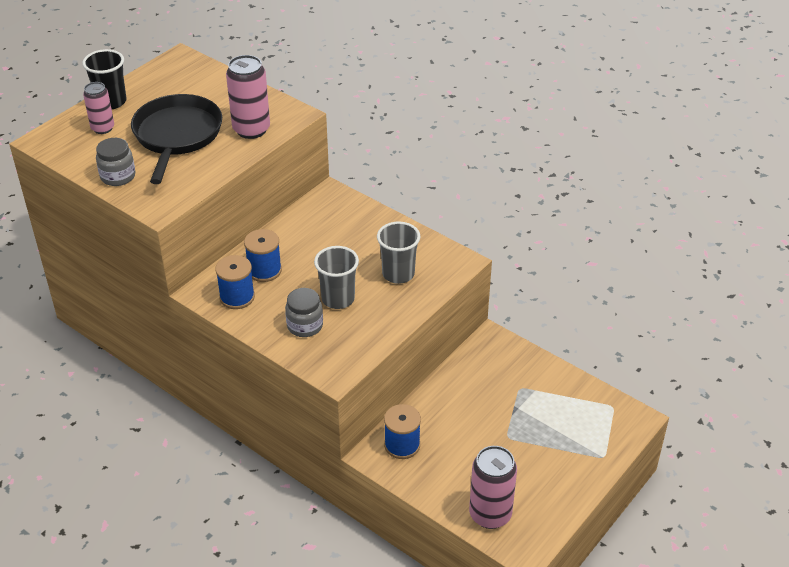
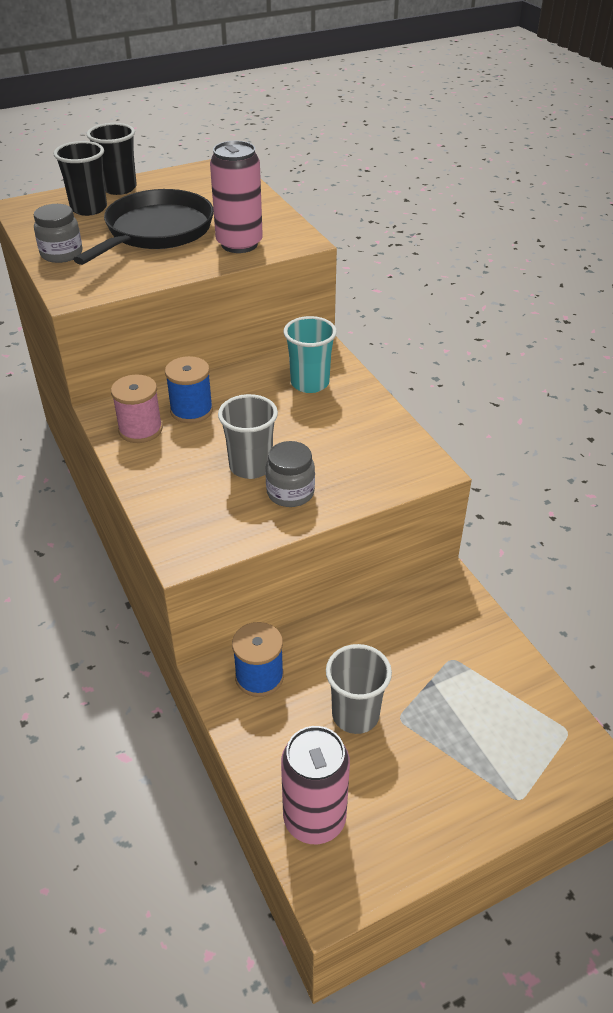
camera: 25 degrees right, 0 degrees up
pink can [83,82,114,134] -> black cup [54,141,107,216]
blue spool [215,255,255,309] -> pink spool [111,375,163,443]
grey jar [285,288,323,337] -> grey jar moved to [265,441,315,507]
grey cup [377,221,420,284] -> grey cup moved to [326,644,392,734]
none -> turquoise cup [284,316,337,393]

